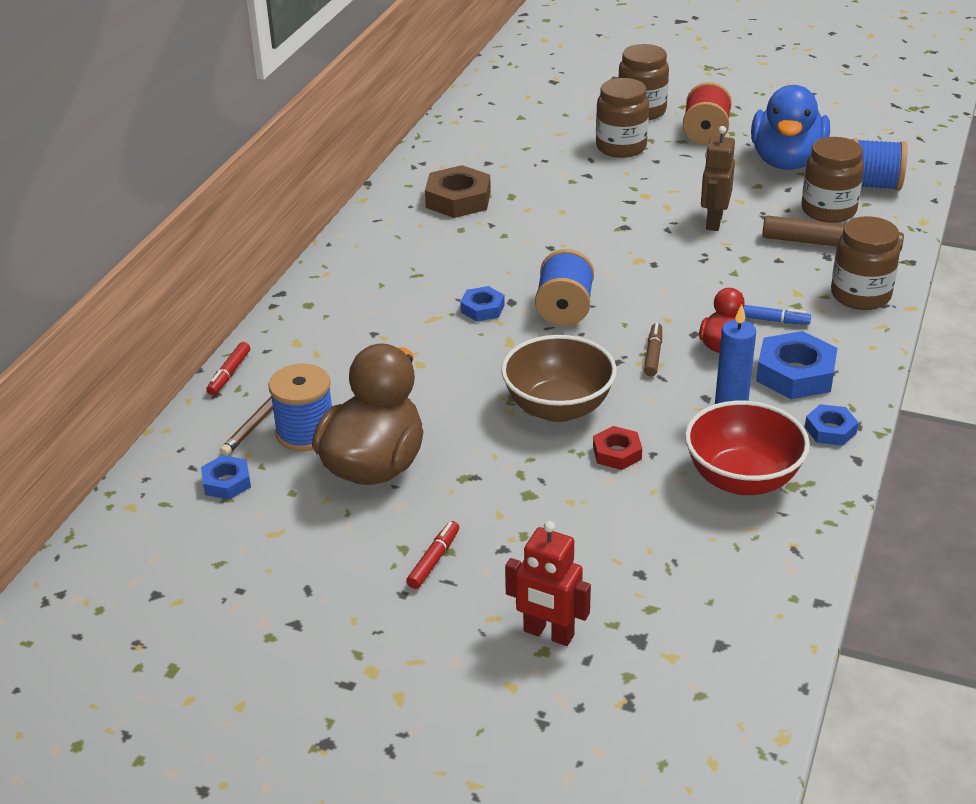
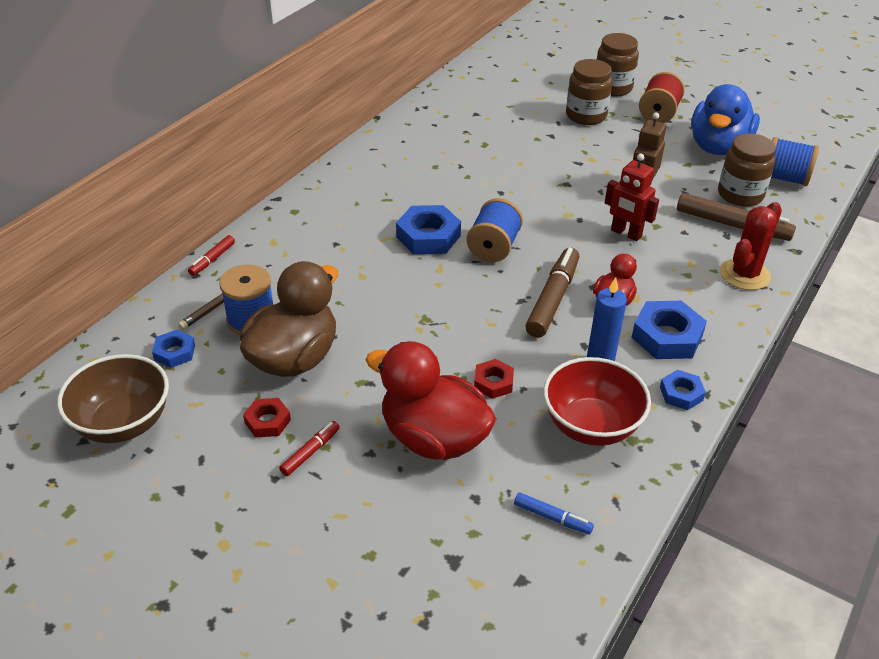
camera: 10 degrees right, 5 degrees up
brown nut [425,165,491,218] -> none
blue nut [460,286,505,321] -> blue nut [396,205,461,254], size x1.74
brown bowl [501,335,617,422] -> brown bowl moved to [57,354,169,443]
red robot [505,521,591,646] -> red robot moved to [605,153,659,241]
brown marker [644,323,662,377] -> brown marker [525,247,579,338], size x1.95
blue marker [744,305,811,325] -> blue marker moved to [514,492,594,535]
brown jar [831,216,900,310] -> red cactus [720,202,782,290]
none -> red nut [243,398,291,438]
none -> red duck [366,341,496,460]

